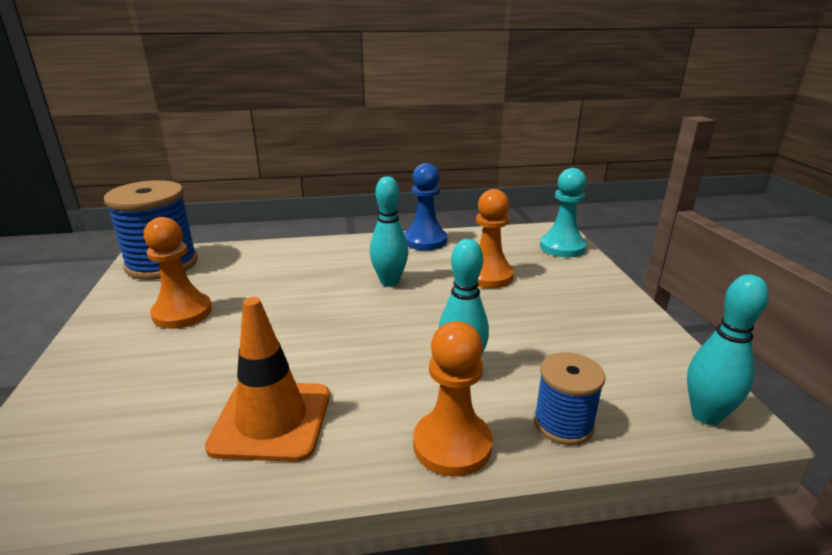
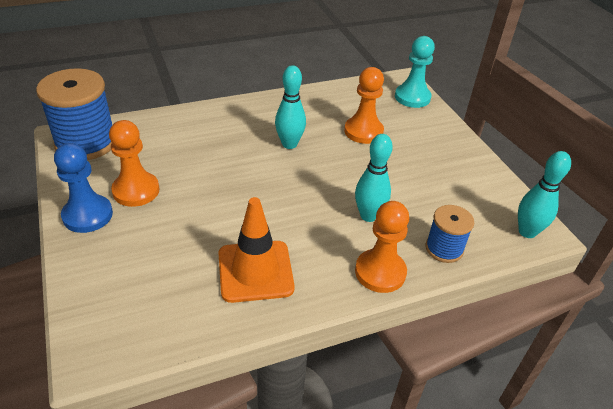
camera: 15 degrees left, 15 degrees up
blue pawn [404,163,447,250] -> blue pawn moved to [54,143,113,233]

